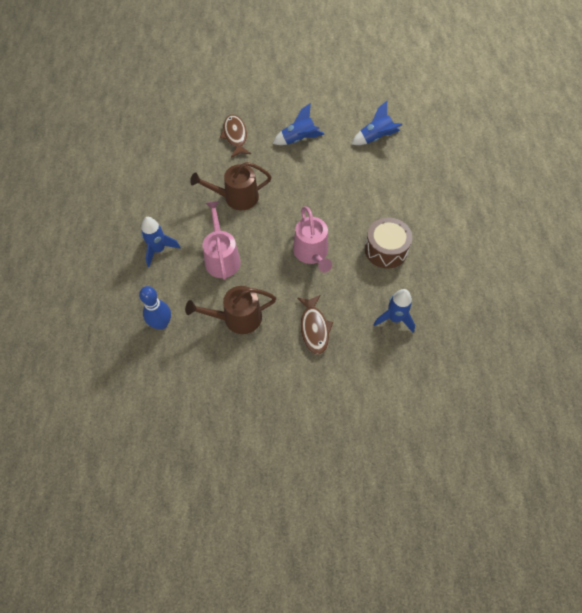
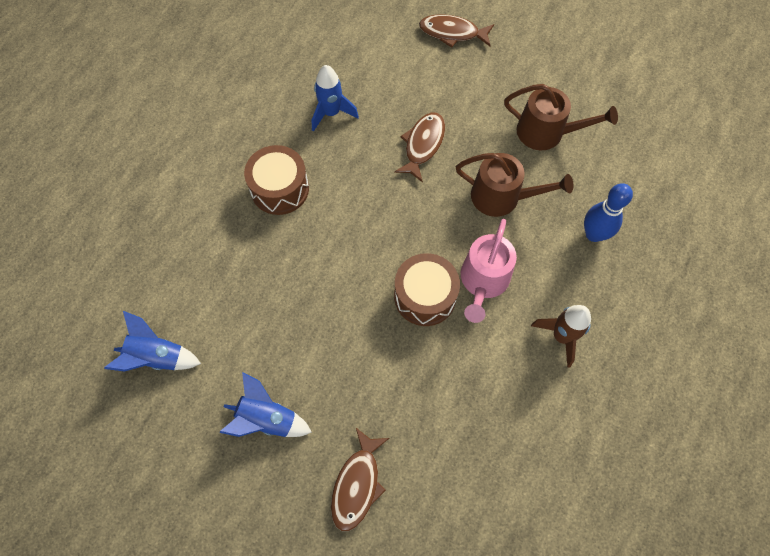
camera: 150 degrees left, 5 degrees up
blue rocket [141,217,180,267] -> brown rocket [531,305,591,368]
brown watering can [190,162,271,210] -> brown watering can moved to [504,84,618,150]
pink watering can [293,206,332,273] -> none
none -> brown drum [394,253,460,326]
none -> brown fish [419,14,494,47]

